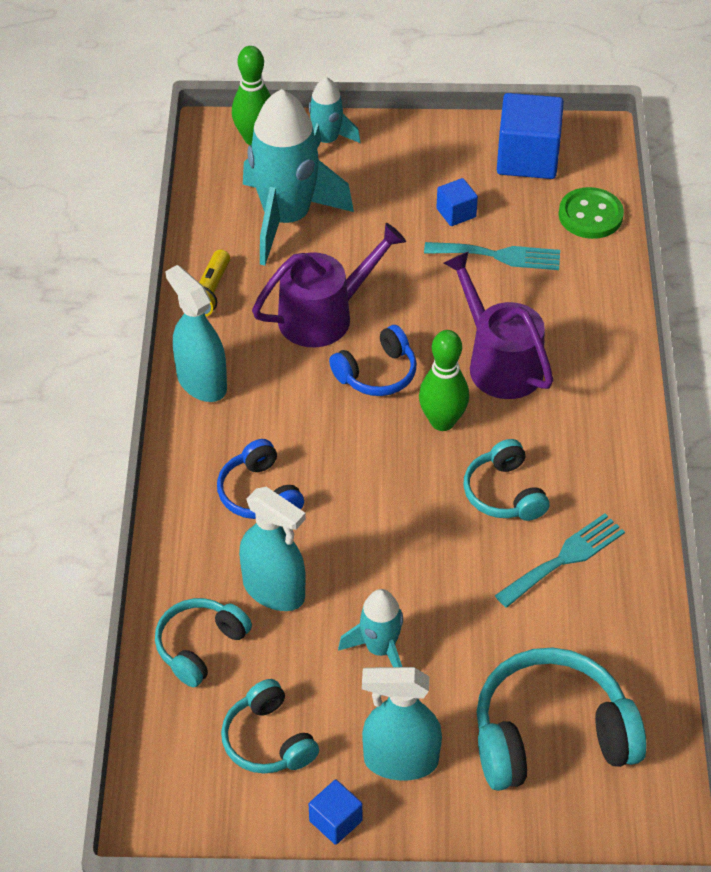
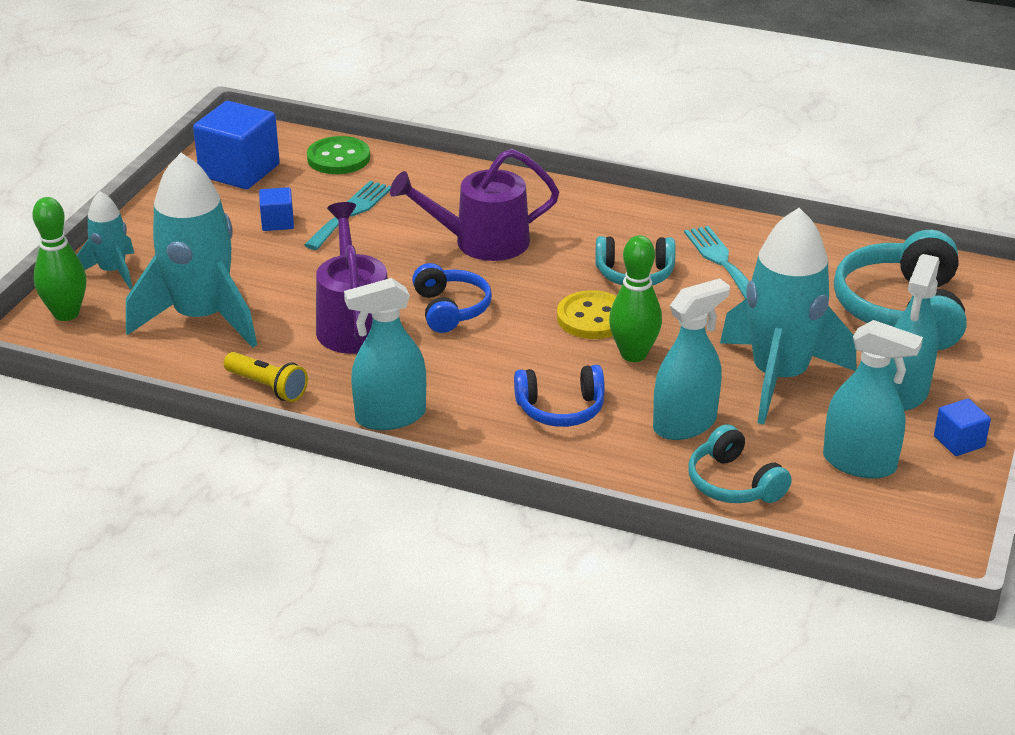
camera: 70 degrees left, 15 degrees down
turquoise headphones [221,679,319,774] -> turquoise spray bottle [823,320,923,479]
turquoise rocket [338,589,403,667] -> turquoise rocket [720,208,856,424], size x1.94
green bowling pin [419,330,469,431] -> green bowling pin moved to [609,235,662,362]
none -> yellow button [557,290,616,339]

